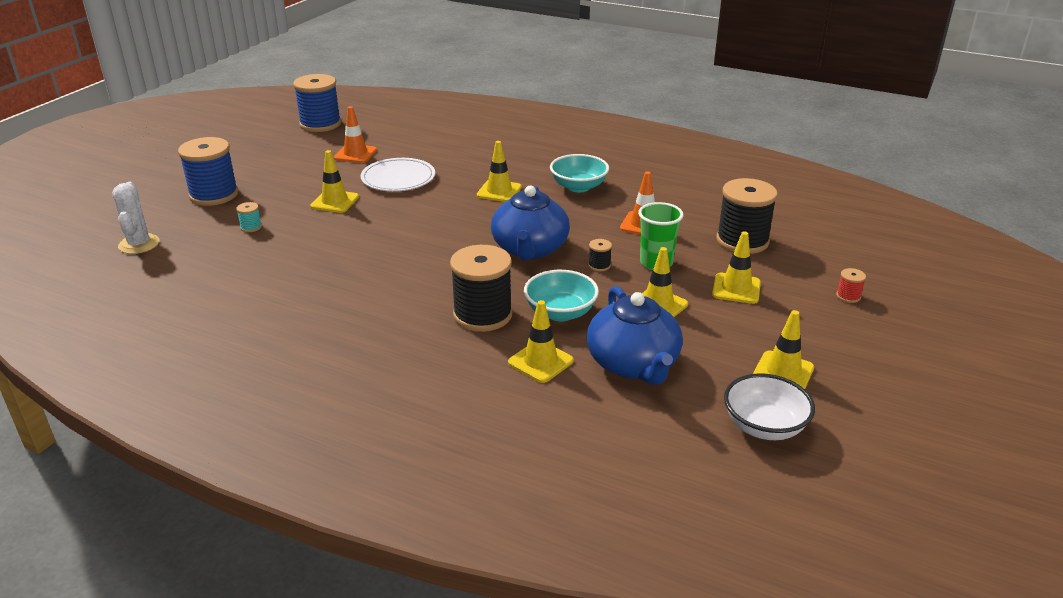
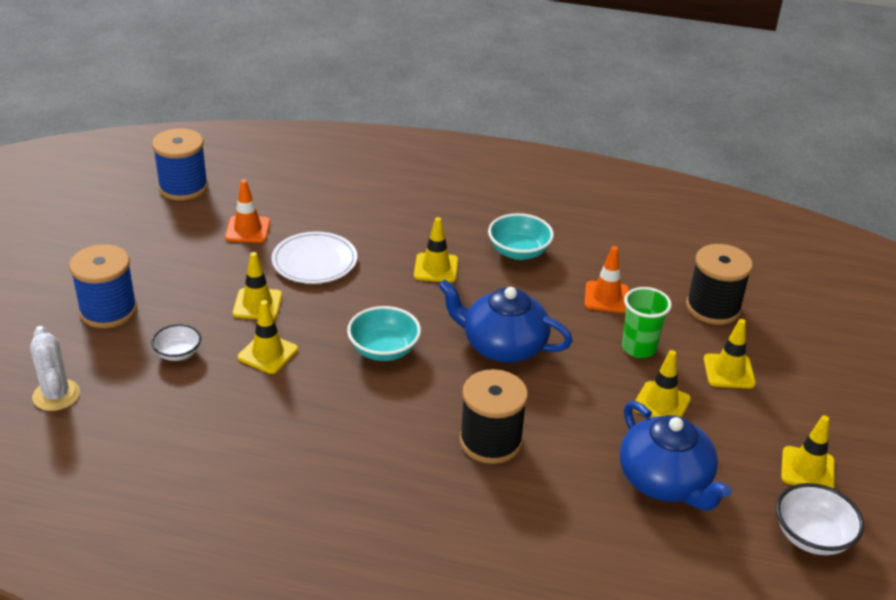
camera: 15 degrees left, 5 degrees up
turquoise spool [236,202,262,232] -> white bowl [151,324,201,361]
blue teapot [491,186,570,260] -> blue teapot turned 120 degrees clockwise [438,279,573,363]
yellow traffic cone [508,300,574,383] -> yellow traffic cone moved to [238,300,298,374]
turquoise bowl [524,270,599,321] -> turquoise bowl moved to [347,306,421,361]
black spool [588,239,612,271] -> none
red spool [836,268,866,303] -> none

